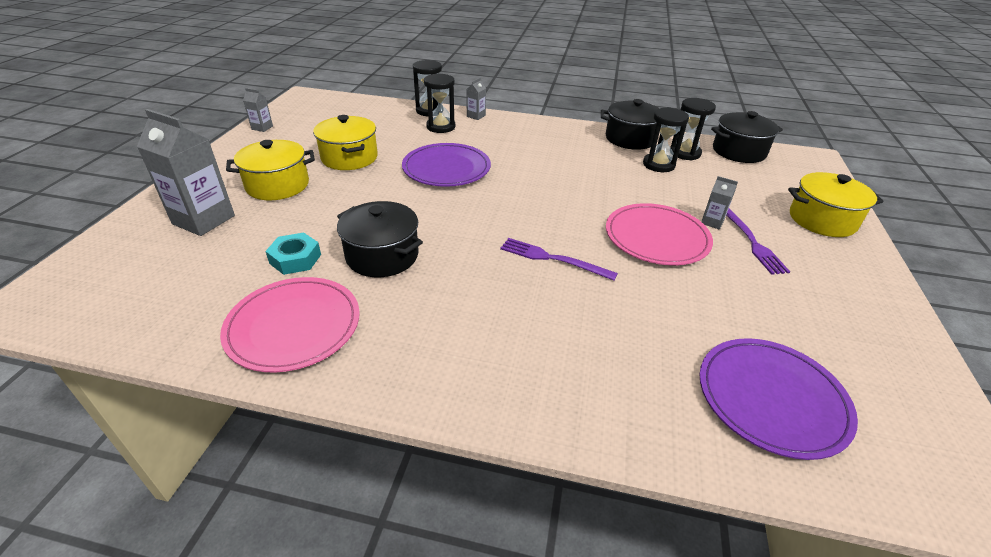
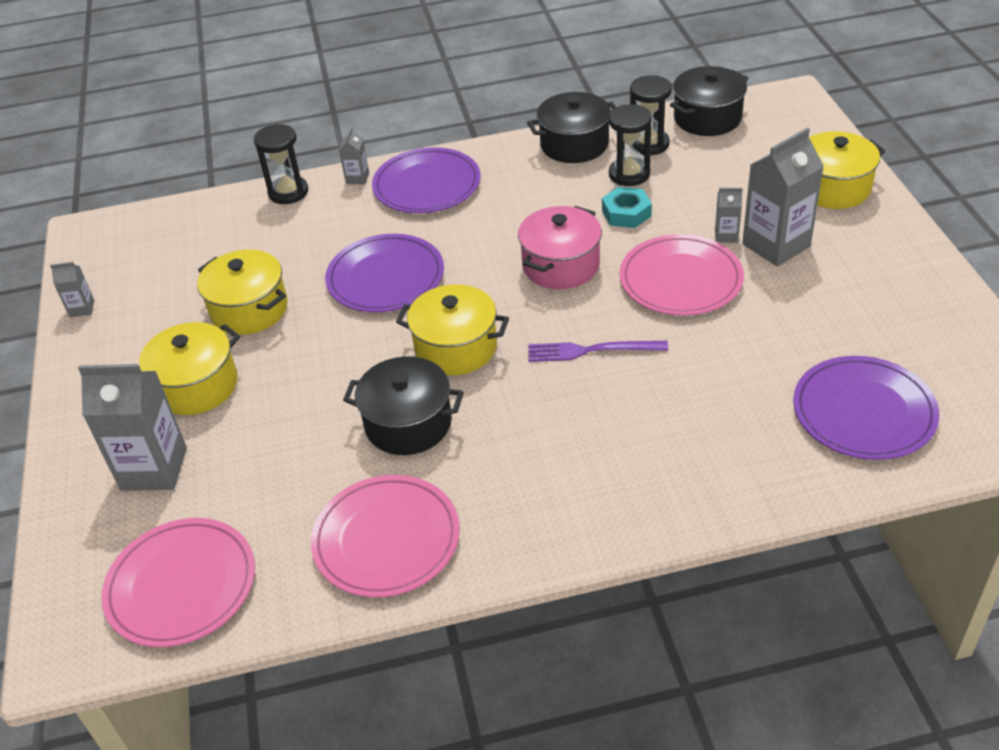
camera: 20 degrees left, 5 degrees up
turquoise nut [265,233,321,275] -> turquoise nut moved to [602,187,652,228]
black hourglass [424,73,455,133] -> none
purple fork [726,208,790,275] -> grey carton [742,127,824,267]
none -> pink plate [101,518,255,647]
none -> purple plate [372,147,481,213]
none -> yellow pot [396,284,509,375]
none -> pink pot [518,206,602,289]

